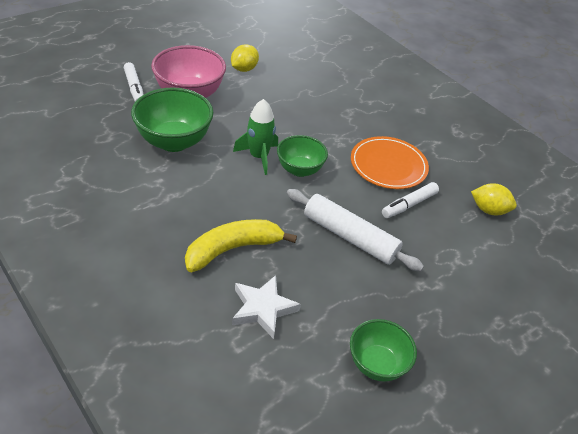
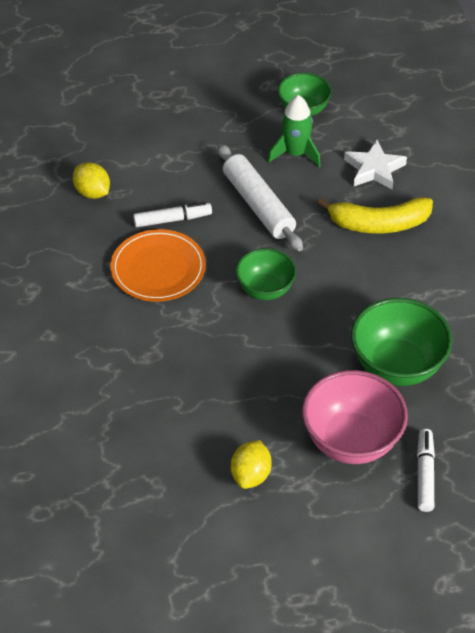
camera: 150 degrees left, 5 degrees up
yellow lemon [231,45,259,72] -> yellow lemon turned 45 degrees counterclockwise [231,440,272,489]
green rocket [233,99,278,175] -> green rocket moved to [268,95,321,167]

